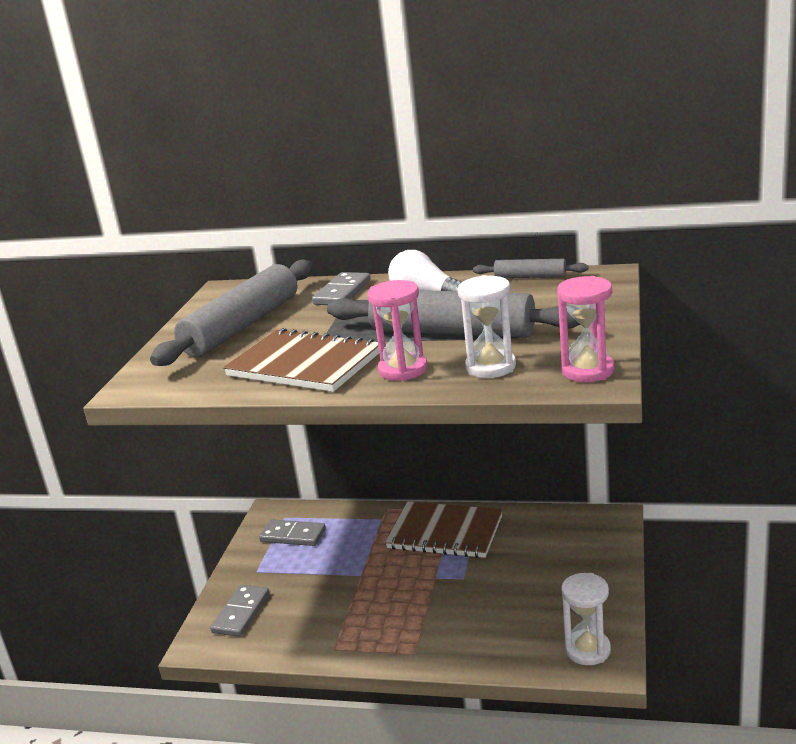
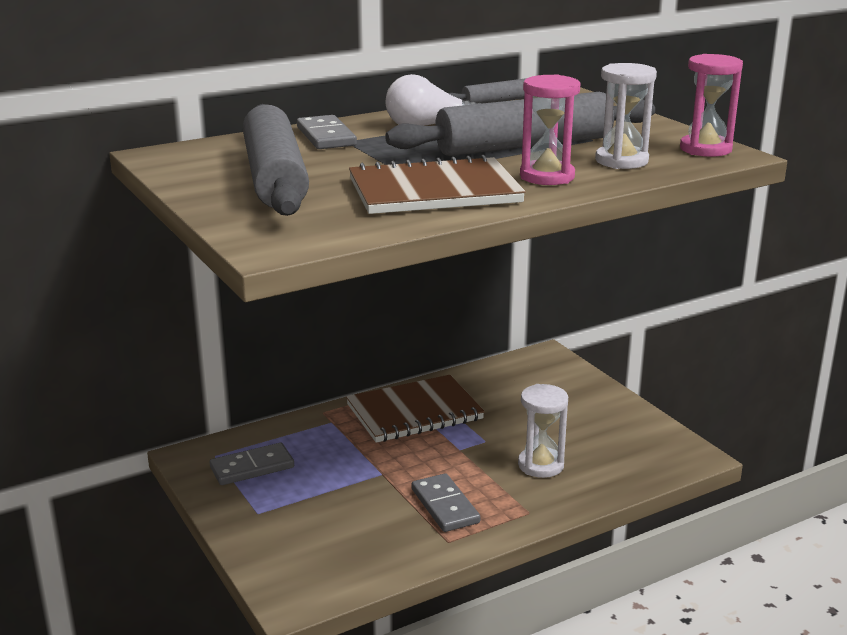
camera: 45 degrees left, 0 degrees up
grey domino [210,585,269,637] -> grey domino moved to [412,473,480,532]
white hourglass [561,573,611,665] -> white hourglass moved to [518,384,568,478]

